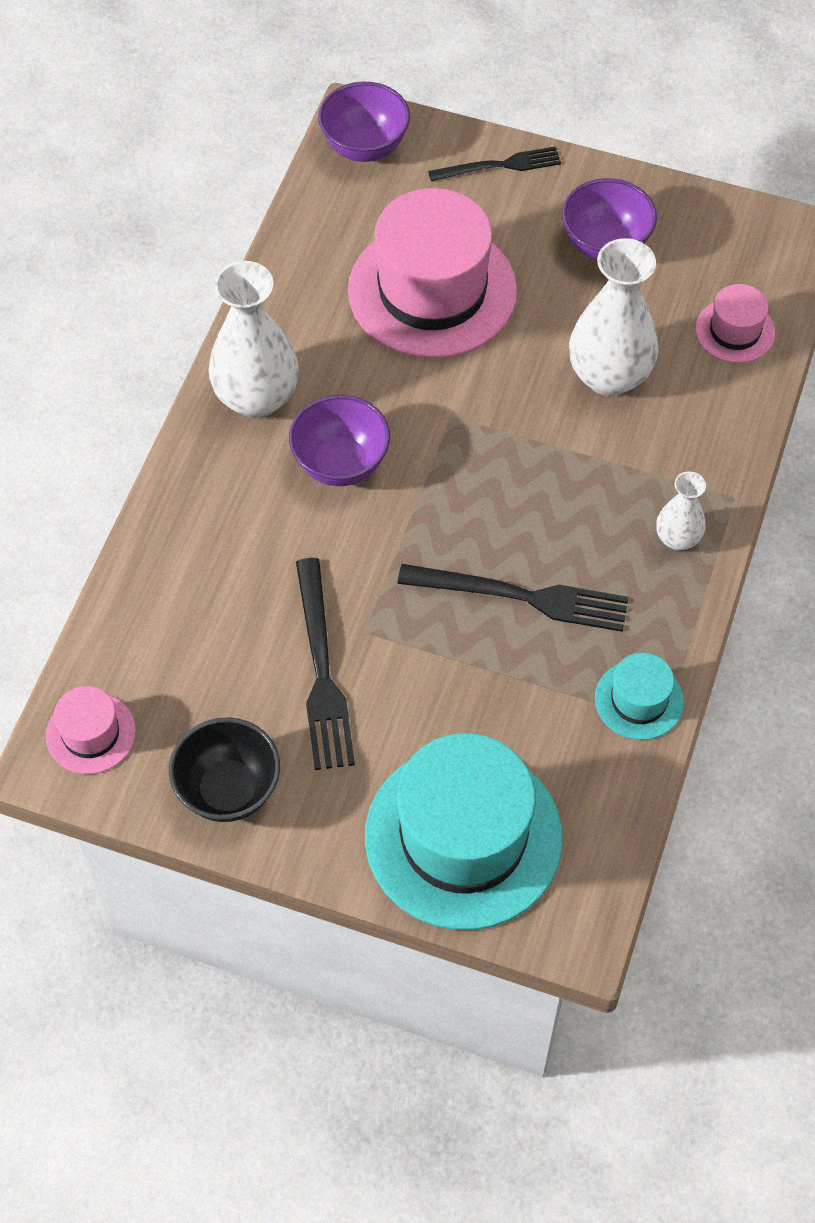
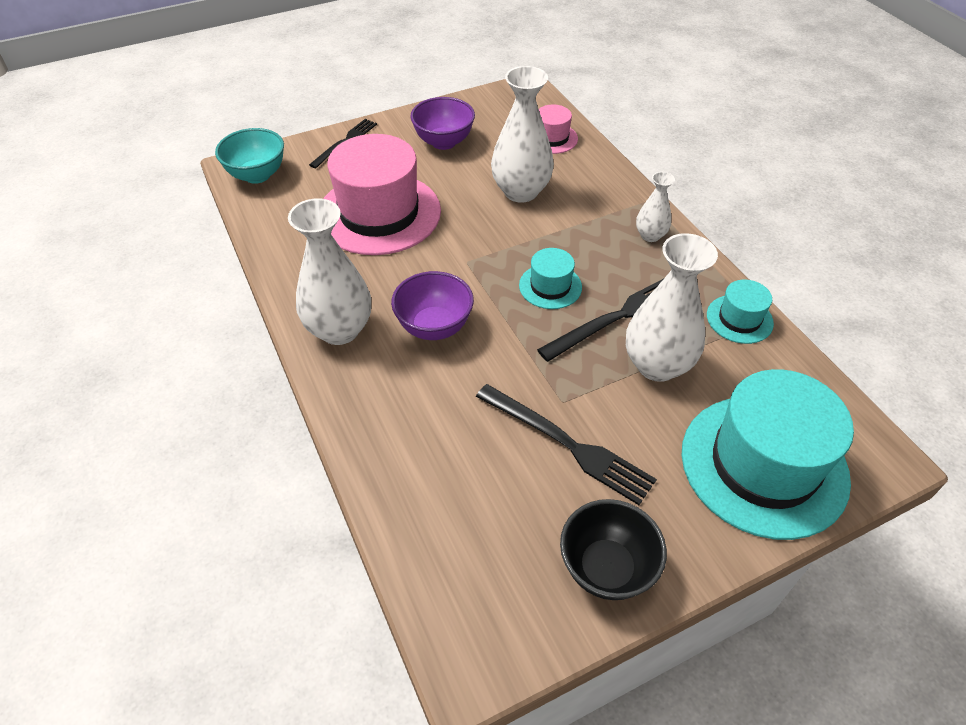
camera: 45 degrees left, 10 degrees down
pink hat [46,686,136,774] -> none
purple bowl [318,82,410,162] -> turquoise bowl [215,128,284,184]
none -> turquoise hat [519,248,582,309]
none -> white vase [626,233,718,382]

